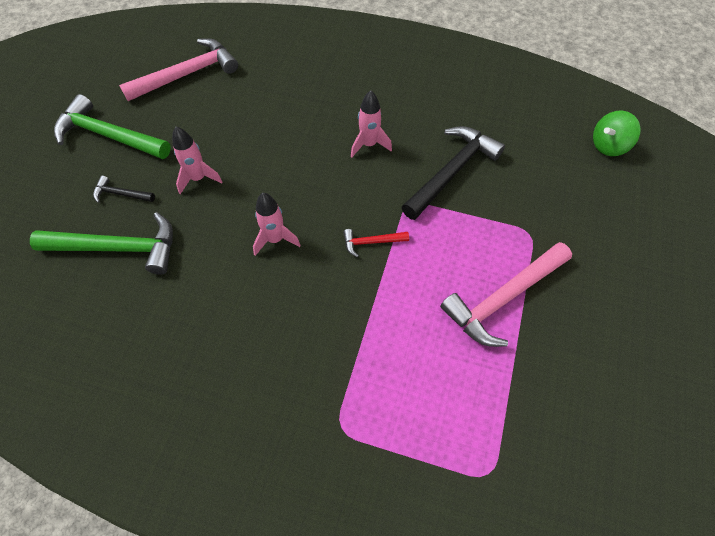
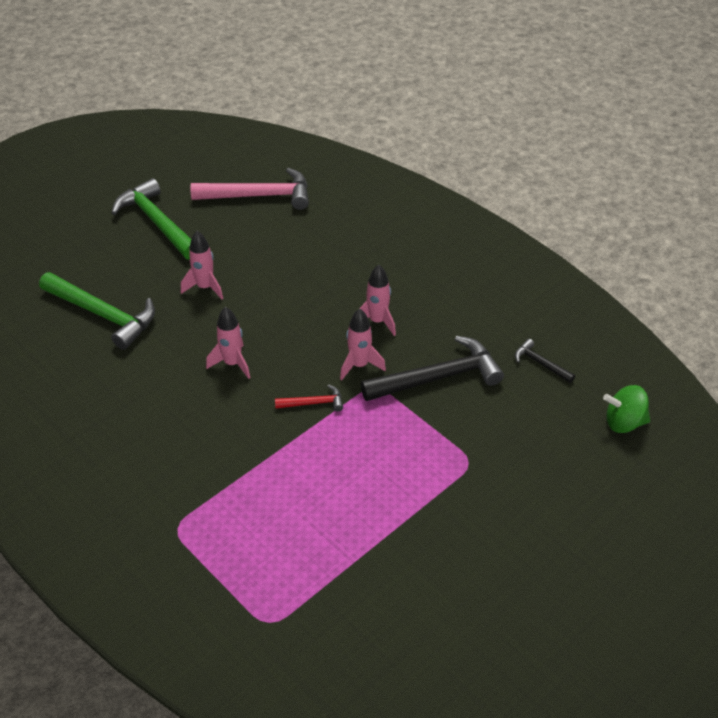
camera: 30 degrees right, 15 degrees down
black hammer [93,176,155,203] -> black hammer moved to [515,339,575,383]
red hammer [343,229,409,257] -> red hammer turned 150 degrees clockwise [275,385,343,411]
pink hammer [440,242,572,347] -> none
none -> pink rocket [340,309,386,380]

